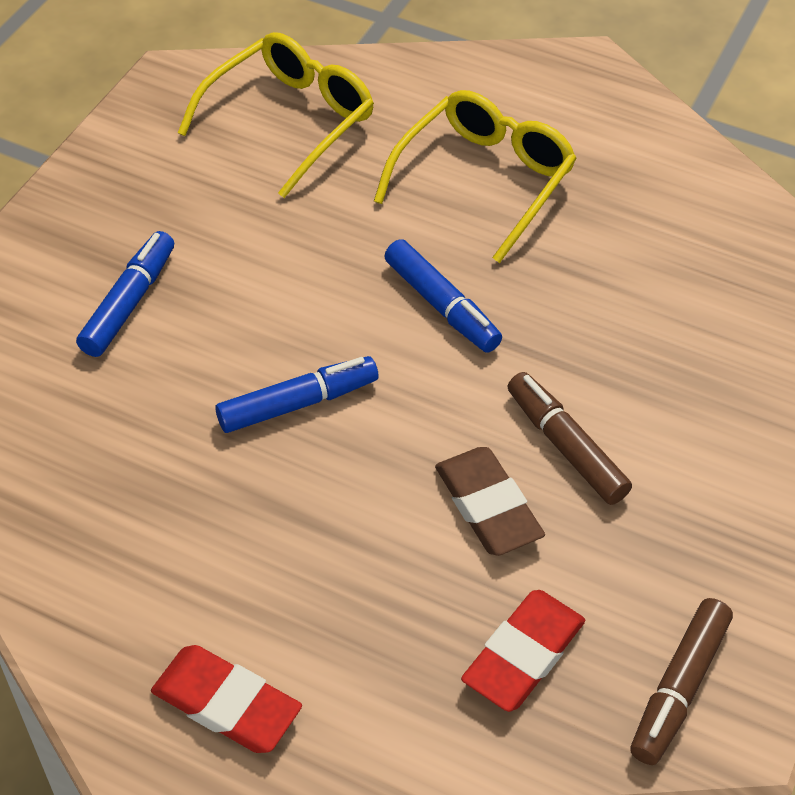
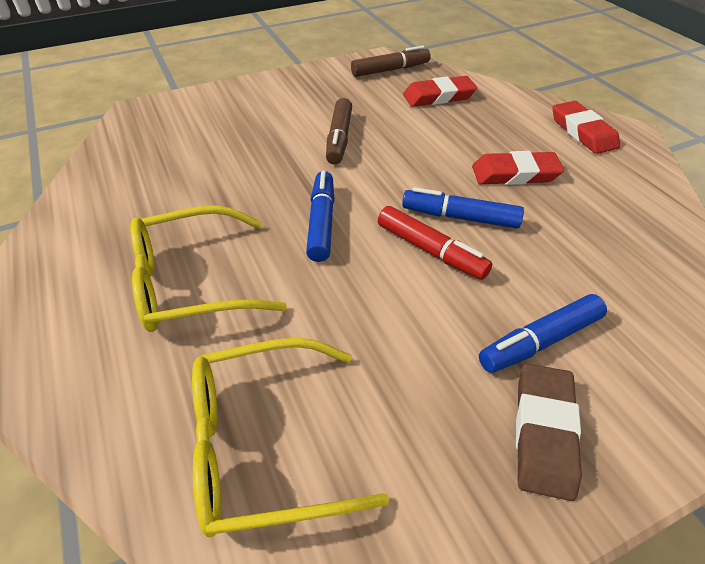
camera: 140 degrees left, 5 degrees down
brown eraser [435,447,545,556] -> brown eraser moved to [516,364,582,501]
none -> red marker [378,206,492,280]
none -> red eraser [472,151,564,185]

